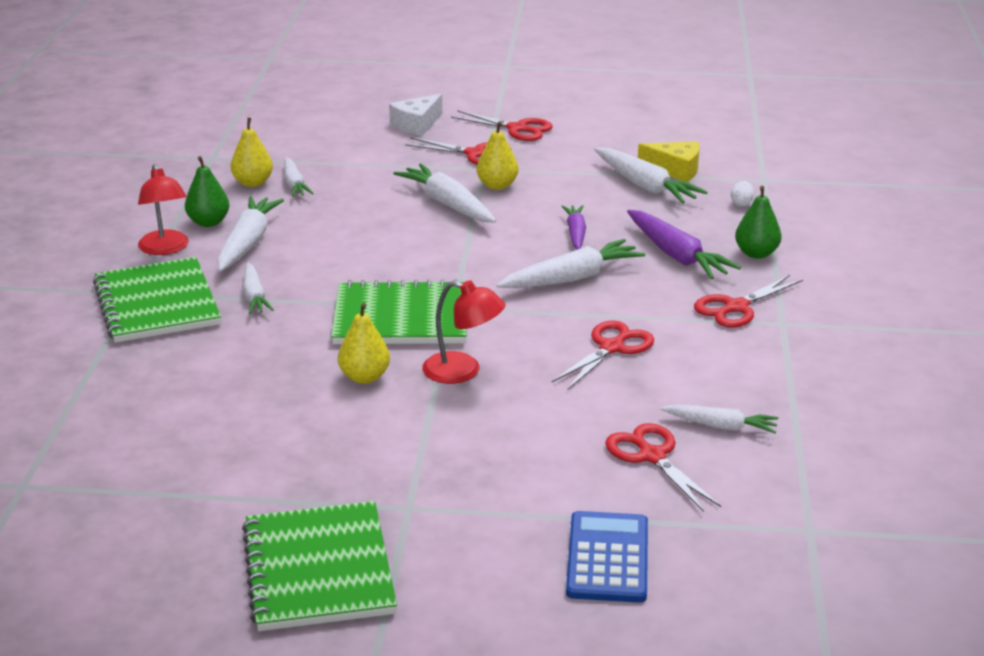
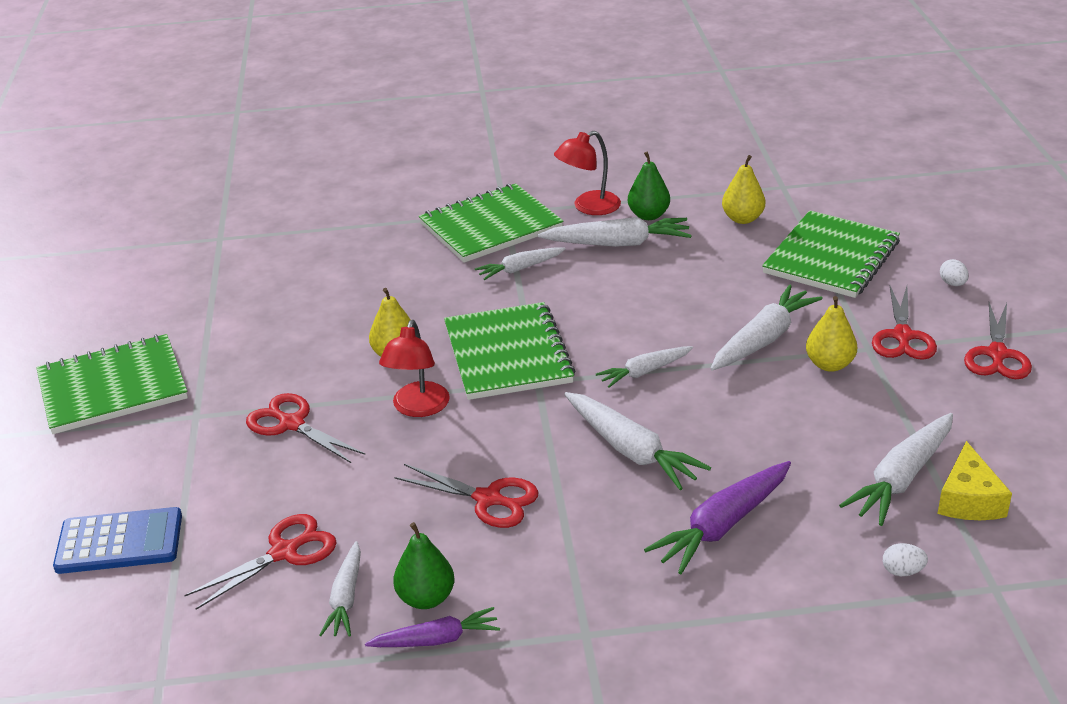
camera: 80 degrees right, 5 degrees up
white carrot [284,157,314,197] -> white carrot moved to [596,346,693,388]
white cheese [389,94,442,136] -> white egg [940,259,969,286]
purple carrot [561,205,586,250] -> purple carrot moved to [365,607,500,647]
red scissors [694,275,803,328] -> red scissors moved to [246,393,365,463]
green pear [735,186,782,259] -> green pear moved to [393,522,454,609]
none -> green notebook [762,210,900,298]

